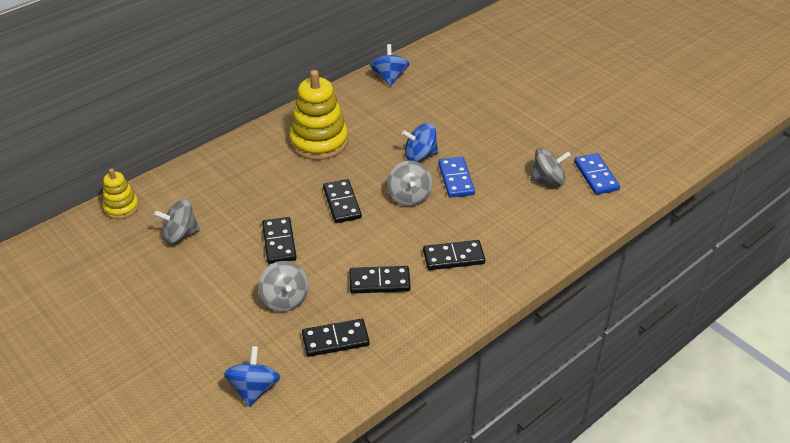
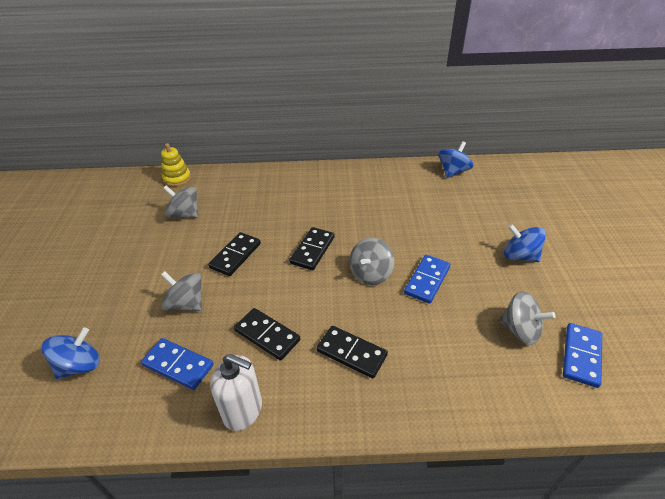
camera: 40 degrees right, 0 degrees up
grey spinning top [258,261,309,312] -> grey spinning top turned 105 degrees clockwise [161,271,202,311]
yellow stacking toy [289,70,348,160] -> none
black domino [302,319,370,357] -> blue domino [141,338,214,390]
blue spinning top [402,123,438,162] -> blue spinning top moved to [504,224,546,262]
none -> white soap dispenser [210,354,262,431]

